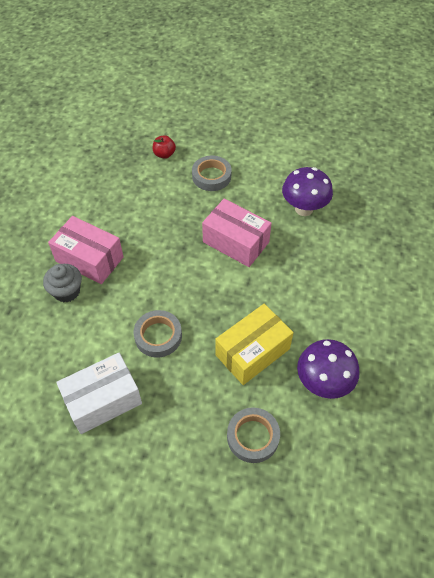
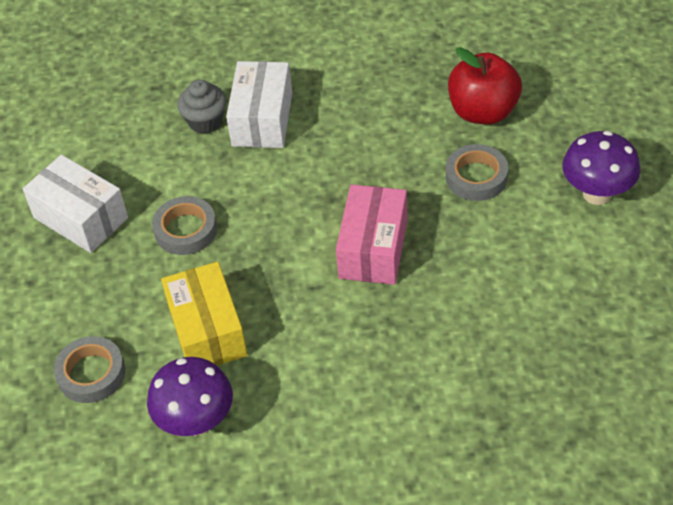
camera: 70 degrees right, 5 degrees down
pink box [48,216,124,284] -> white box [226,61,292,148]
red apple [153,135,176,159] -> red apple [448,47,522,125], size x2.03
yellow box [215,304,294,385] -> yellow box turned 45 degrees clockwise [161,262,248,366]
purple mushroom [282,167,333,216] -> purple mushroom moved to [563,131,640,205]

